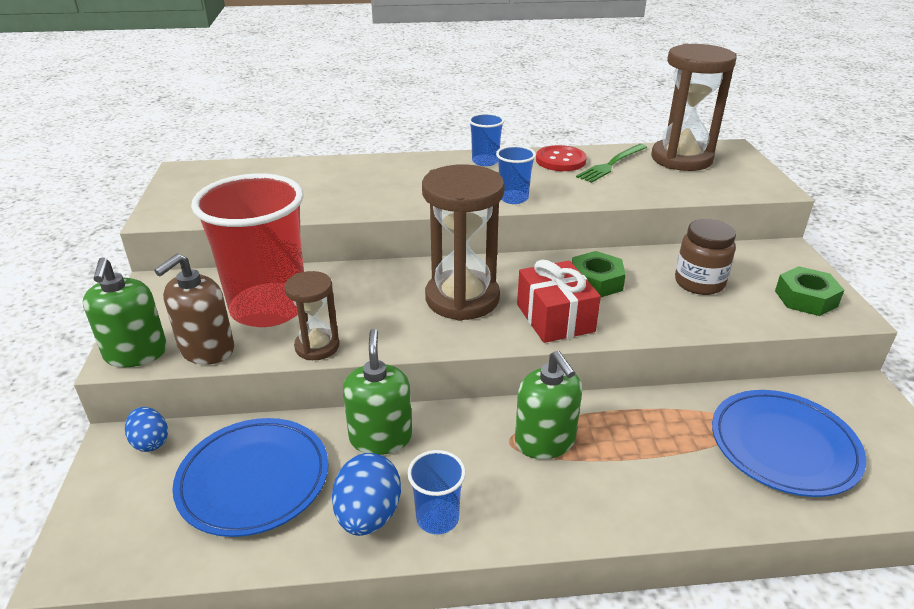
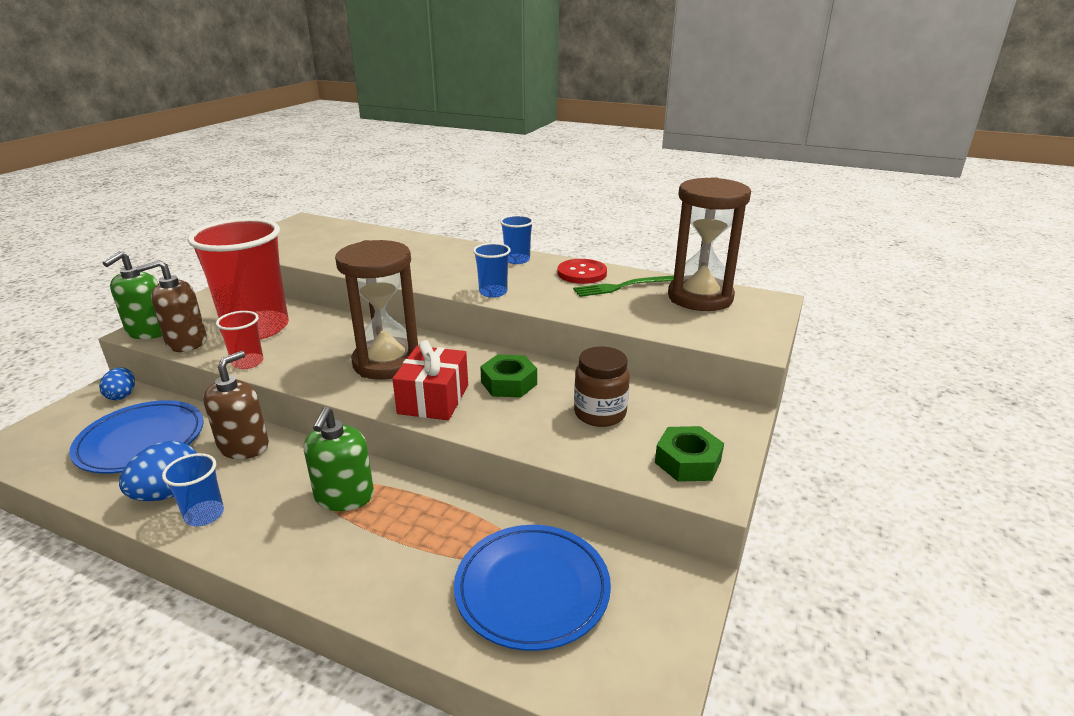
camera: 30 degrees right, 5 degrees down
brown hourglass [284,271,339,360] -> red cup [216,311,264,369]
green soap dispenser [343,329,412,455] -> brown soap dispenser [203,351,269,459]

